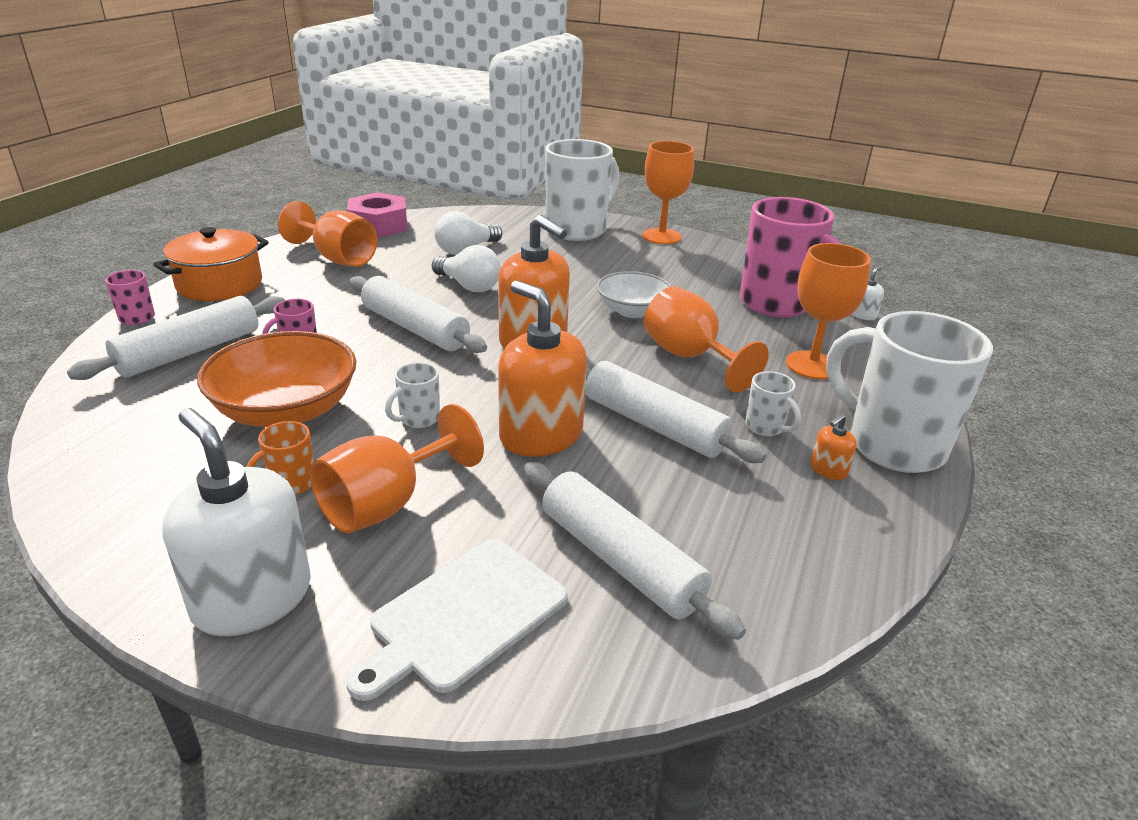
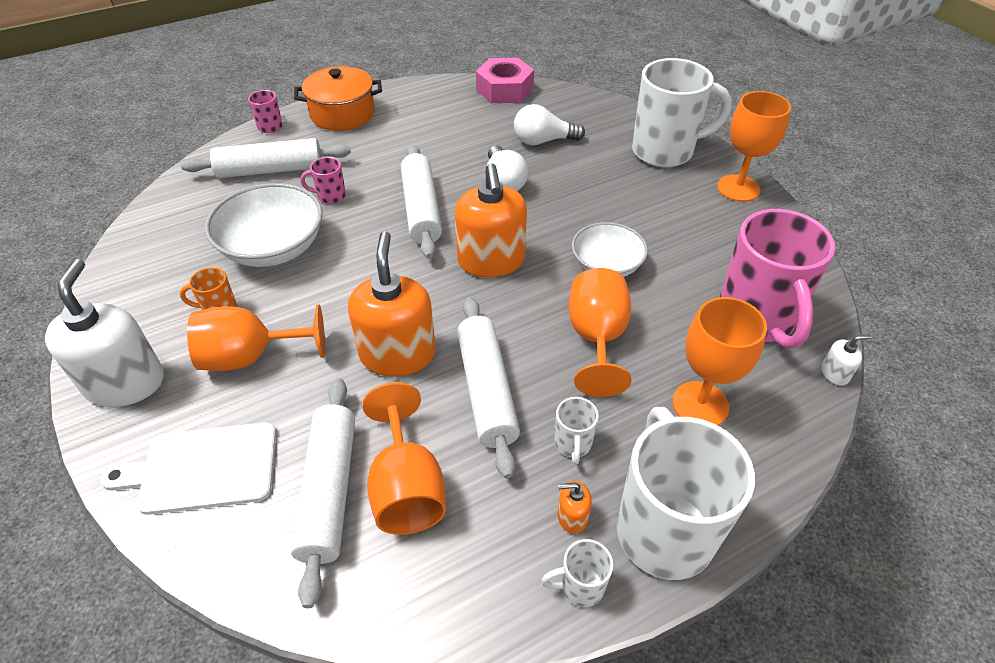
camera: 40 degrees right, 15 degrees up
orange bowl [197,331,356,427] -> white bowl [205,183,323,267]
orange goblet [278,201,377,267] -> orange goblet moved to [362,382,446,535]
white mug [385,362,440,428] -> white mug moved to [541,539,613,607]

